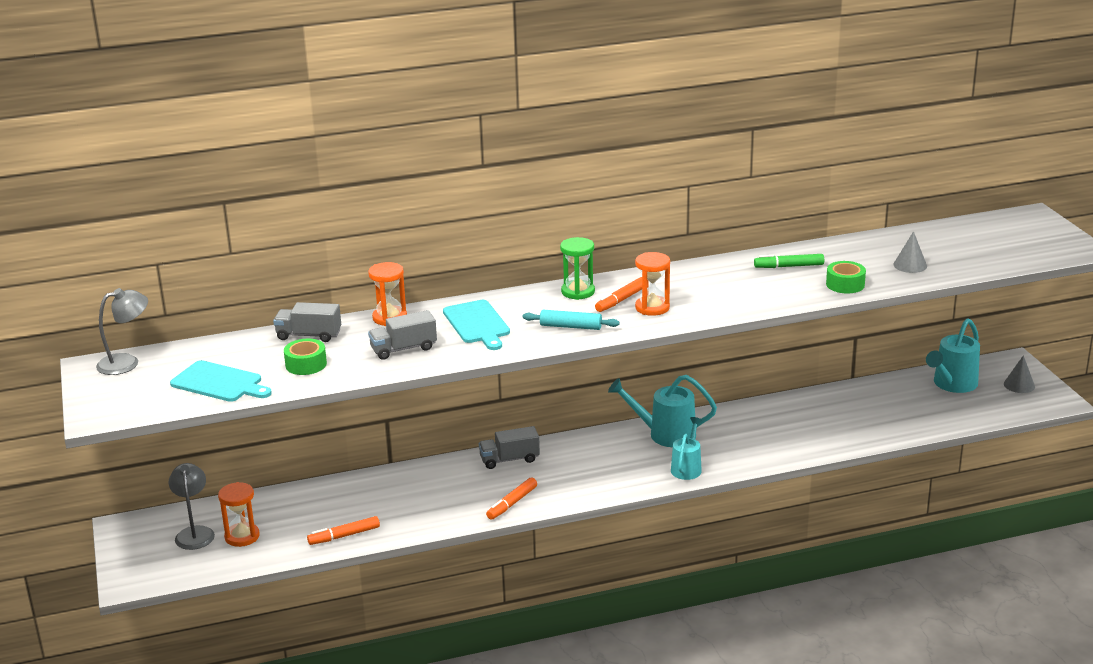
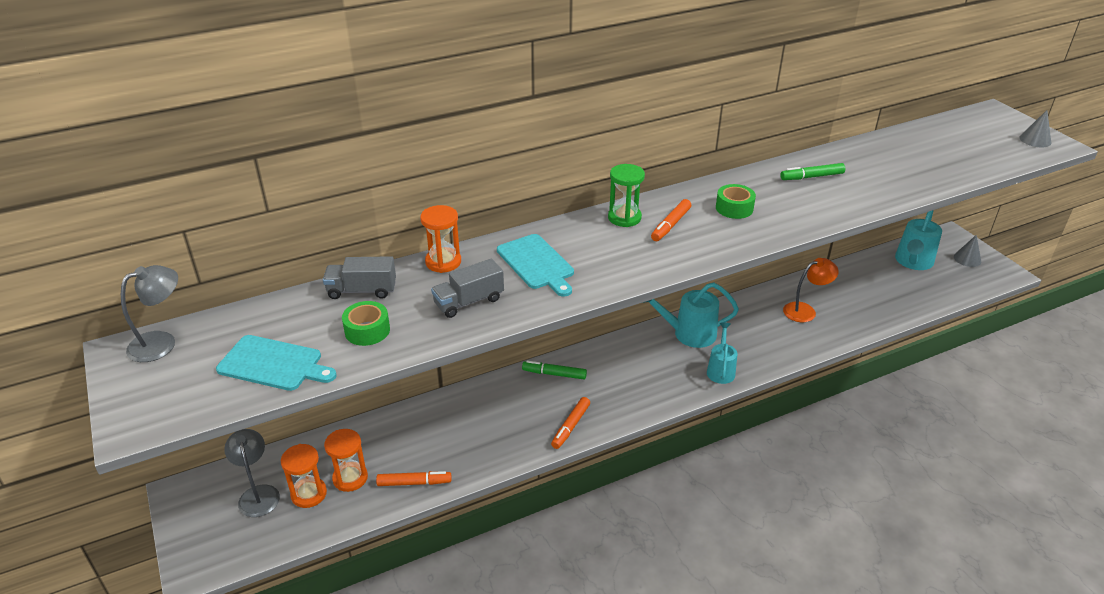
camera: 10 degrees left, 10 degrees up
orange marker [307,516,380,545] -> orange marker turned 150 degrees counterclockwise [376,471,451,486]
grey truck [479,426,540,469] -> green marker [522,361,587,379]
turquoise rolling pin [523,310,620,330] -> none
orange hourglass [635,252,670,316] -> orange hourglass moved to [324,429,368,492]
green tape [826,261,866,294] -> green tape moved to [716,184,756,219]
grey cone [893,231,927,273] -> grey cone moved to [1020,110,1051,147]
none -> orange lamp [783,258,839,322]

